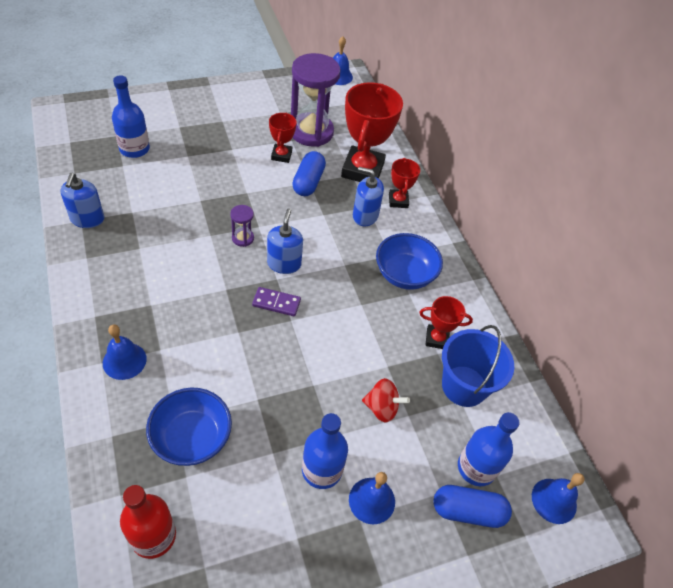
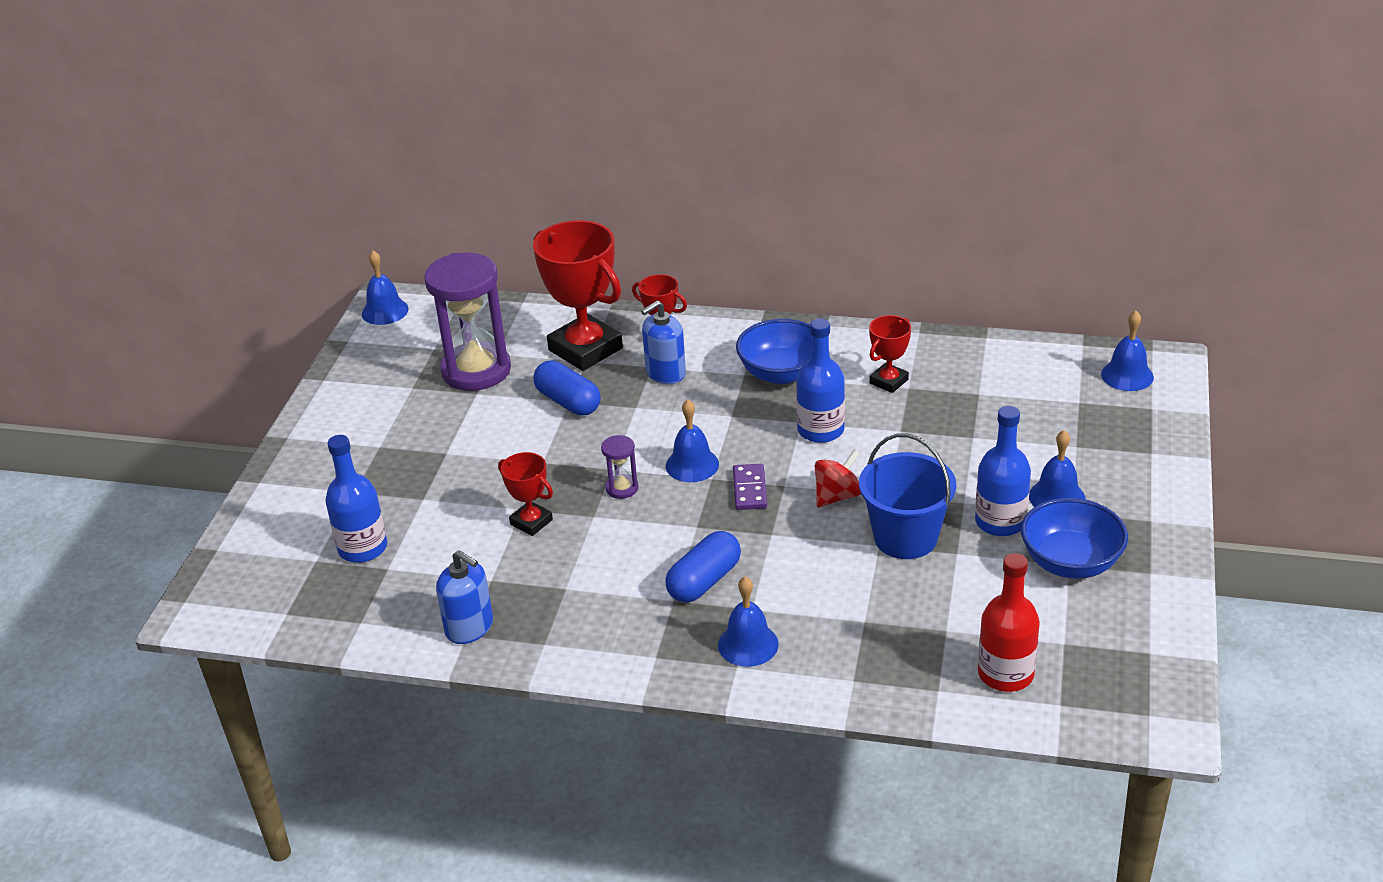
camera: 50 degrees left, 15 degrees down
blue bowl [146,388,232,466] -> blue bowl moved to [1021,498,1128,579]
purple domino [252,287,301,316] -> purple domino turned 45 degrees counterclockwise [733,464,767,510]
blue soap dispenser [267,208,303,274] -> blue bell [666,400,719,482]
red trophy [269,113,297,163] -> red trophy moved to [498,452,553,536]
red spinning top [362,378,410,423] -> red spinning top moved to [815,449,861,508]
blue capsule [433,485,512,528] -> blue capsule moved to [665,531,741,603]
blue bucket [442,325,514,407] -> blue bucket moved to [859,433,956,559]
blue bottle [458,412,520,486] -> blue bottle moved to [796,319,845,443]

